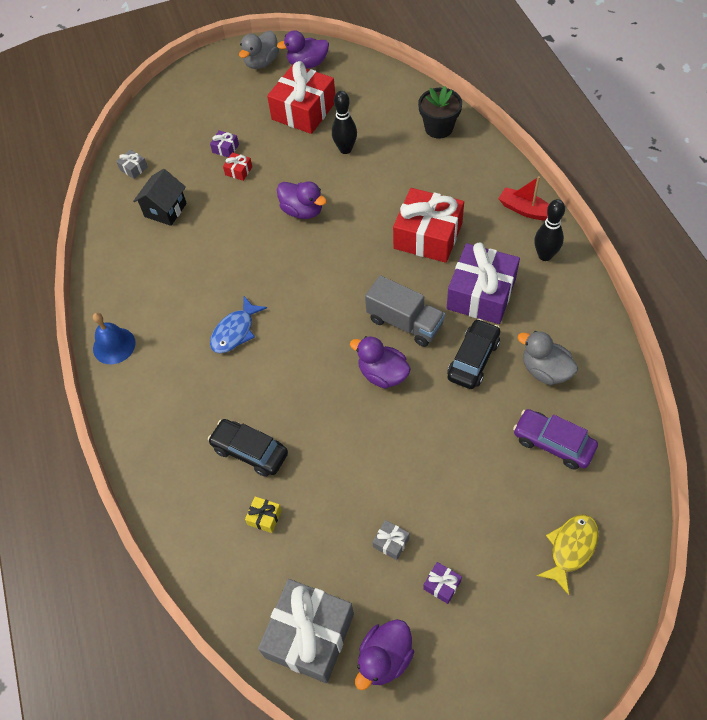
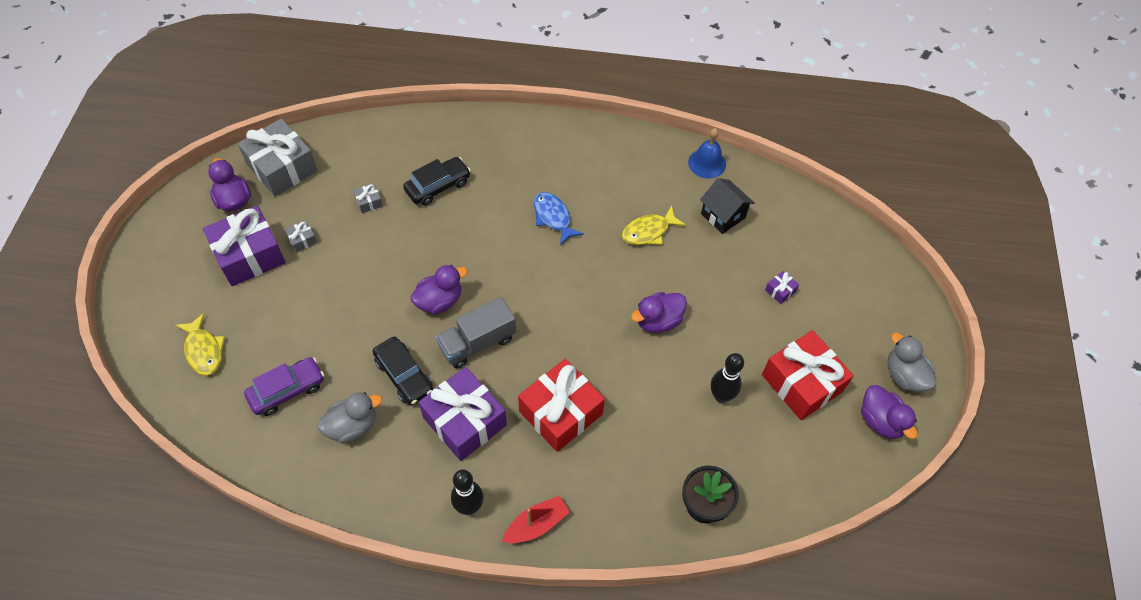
camera: 110 degrees right, 0 degrees up
blue bell [93,313,135,364] -> blue bell moved to [688,128,726,179]
grey gift [116,150,148,179] -> grey gift moved to [353,183,383,213]
red gift [223,153,252,181] -> none
yellow gift [245,497,282,533] -> none
purple duck [277,30,329,69] -> purple duck turned 135 degrees clockwise [861,385,917,439]
purple gift [423,562,462,604] -> purple gift [203,205,286,286], size x2.47
none -> yellow fish [622,206,686,245]

